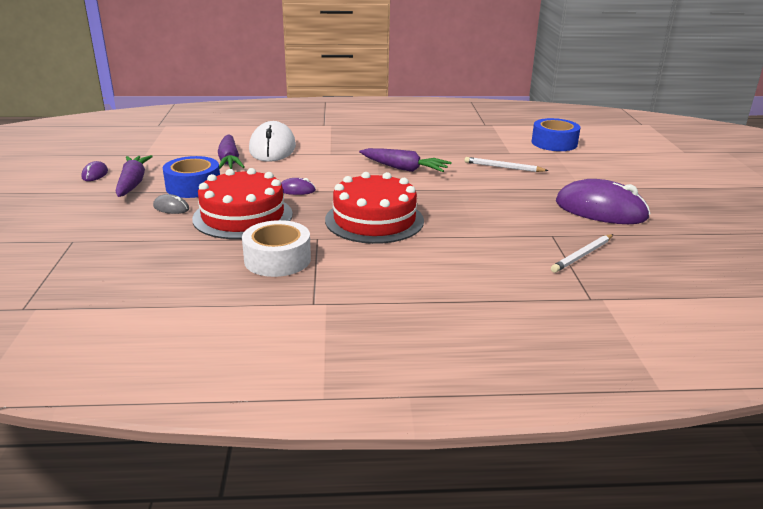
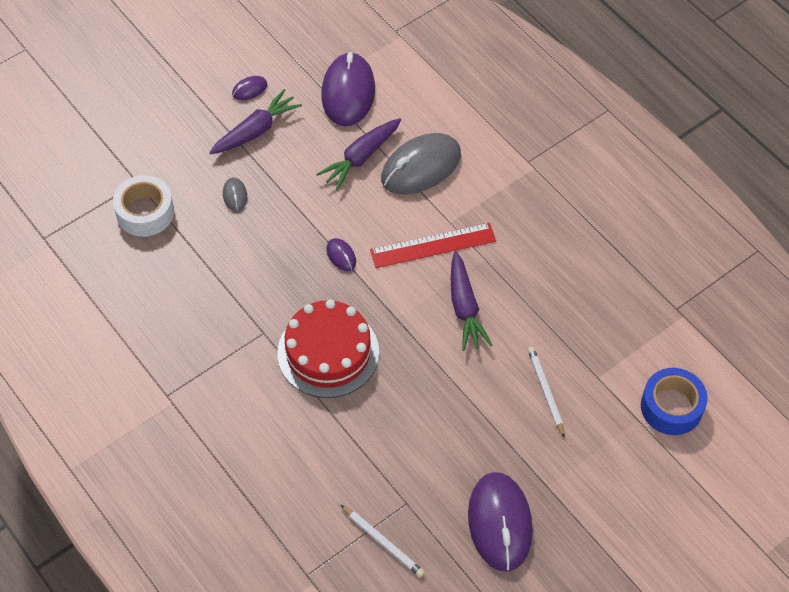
camera: 55 degrees right, 30 degrees up
blue tape [163,156,220,198] -> none
red cake [192,168,293,239] -> none
white tape [242,220,311,277] -> white tape moved to [113,175,174,237]
white mouse [249,121,296,162] -> grey mouse [381,133,461,194]
white pencil [551,234,613,273] -> white pencil turned 150 degrees counterclockwise [341,505,424,577]
none -> purple mouse [321,52,375,126]
none -> red ruler [370,223,496,268]

